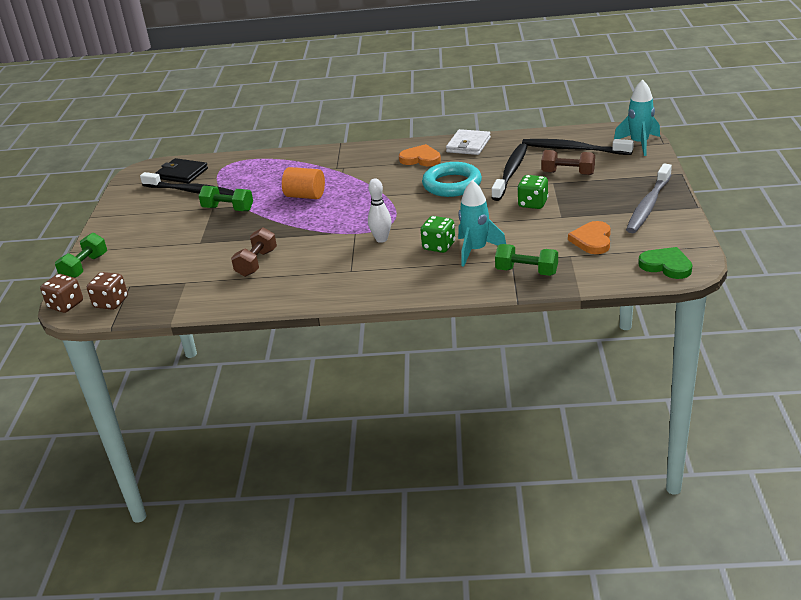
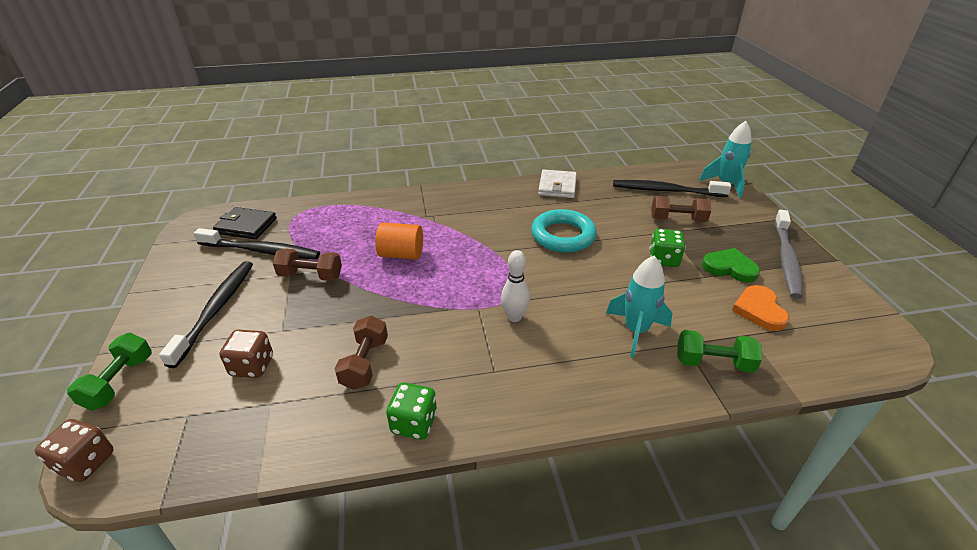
camera: 15 degrees left, 5 degrees up
brown dice [87,272,128,310] -> brown dice moved to [219,330,273,378]
green dumbbell [199,186,253,211] -> brown dumbbell [273,249,342,281]
orange heart [399,144,441,166] -> none
green dice [421,216,455,253] -> green dice moved to [386,383,437,440]
black toothbrush [492,143,527,201] -> black toothbrush moved to [159,261,253,368]
green heart [638,247,692,279] -> green heart moved to [702,248,760,283]

